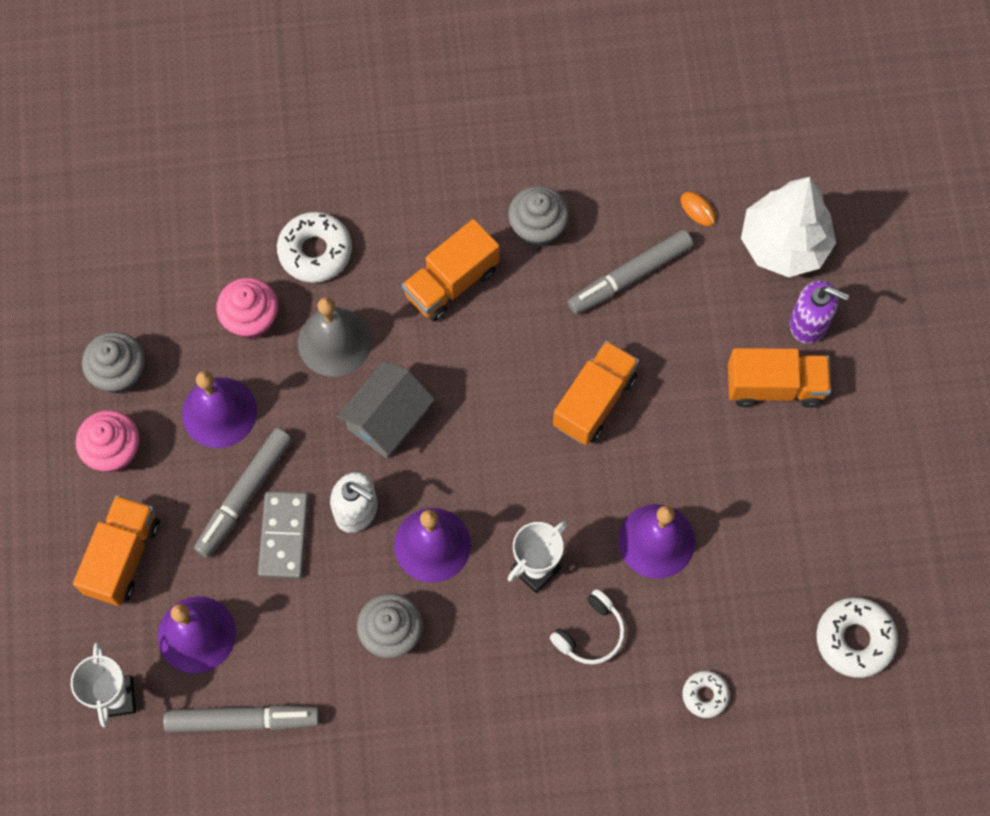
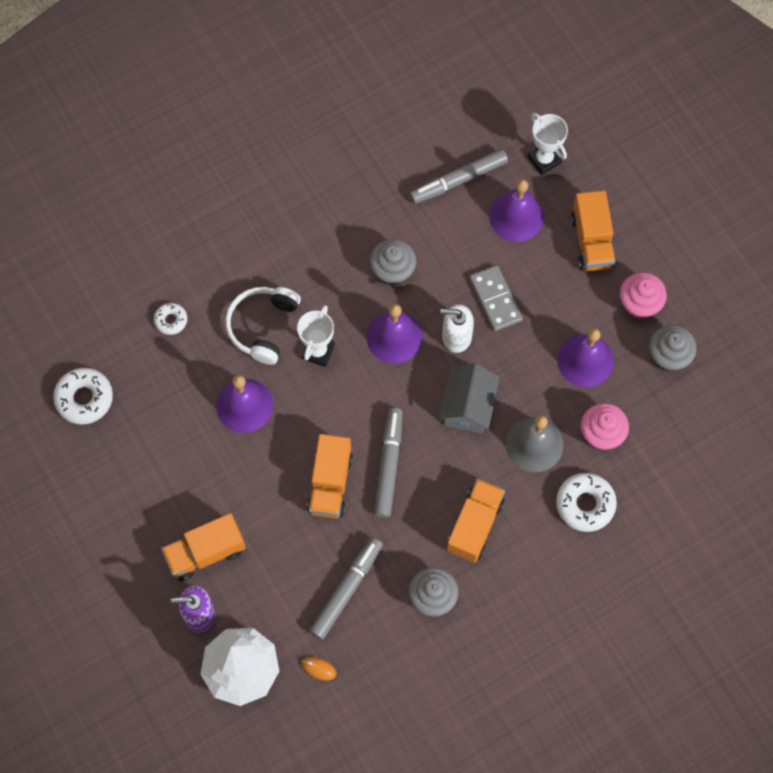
camera: 155 degrees right, 0 degrees up
grey marker [194,428,292,558] -> grey marker moved to [374,408,403,518]
white headphones [550,589,625,665] -> white headphones [225,287,301,365], size x1.51

